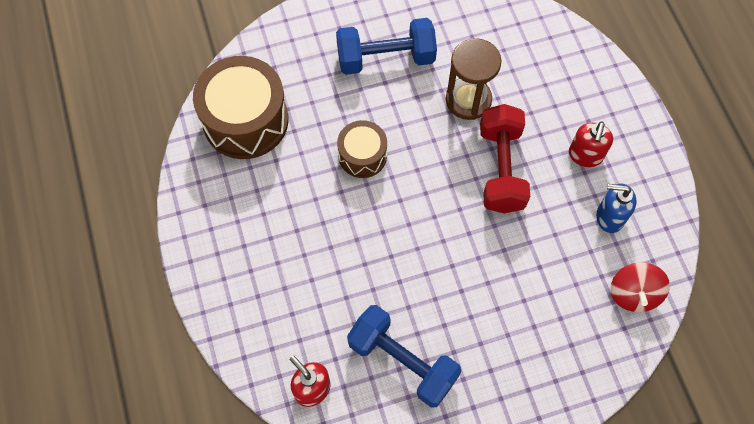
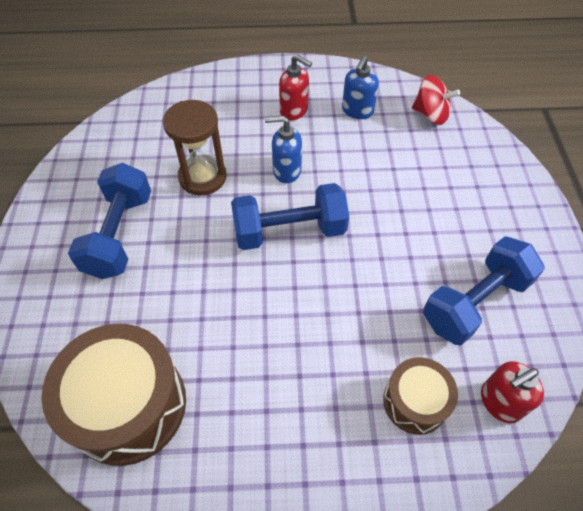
camera: 75 degrees left, 10 degrees down
brown drum [337,120,387,178] -> brown drum moved to [383,357,458,435]
red dumbbell [480,104,530,213] -> blue soap dispenser [265,115,302,183]
none -> blue dumbbell [231,183,349,250]

